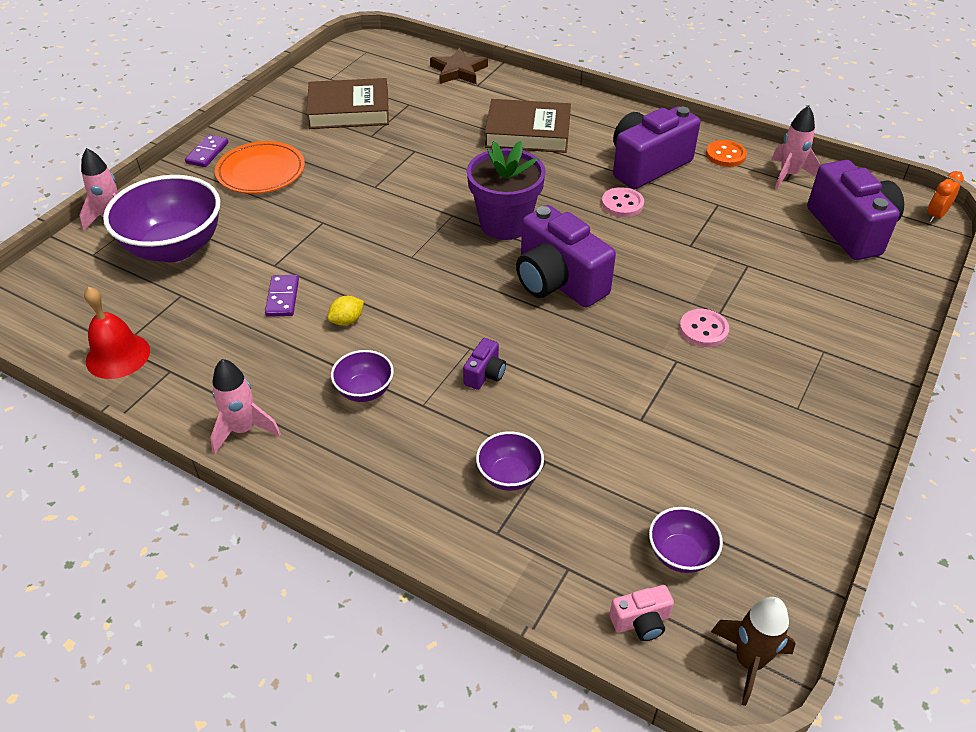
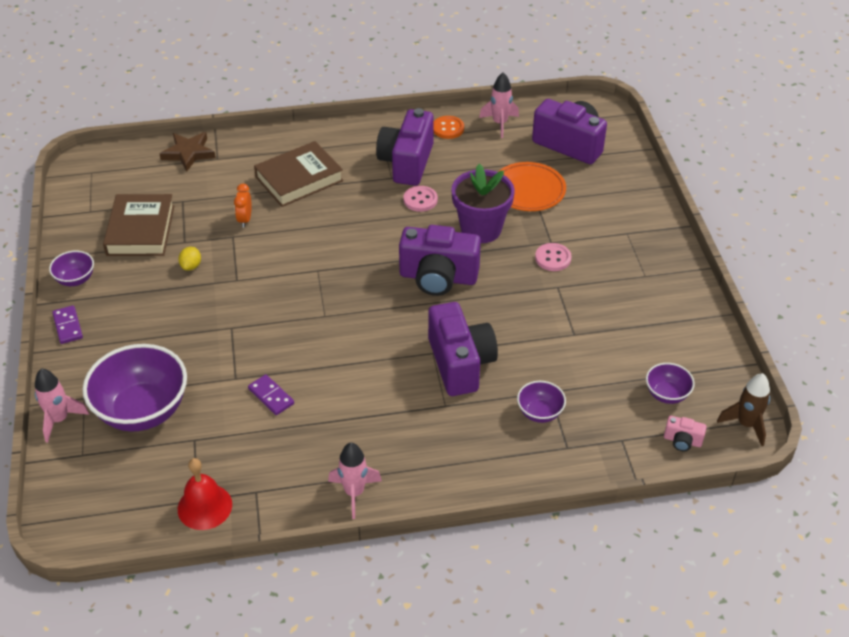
camera: 40 degrees left, 0 degrees up
orange plate [215,141,305,194] -> orange plate moved to [498,162,566,211]
brown book [306,78,389,129] -> brown book turned 45 degrees counterclockwise [103,194,175,256]
yellow lemon [327,296,364,326] -> yellow lemon moved to [178,247,201,271]
purple bowl [331,350,394,402] -> purple bowl moved to [49,251,94,286]
purple camera [463,338,506,390] -> purple camera [428,302,498,396], size x2.31
purple flower pot [467,141,546,240] -> purple flower pot moved to [451,164,515,243]
pink camera [609,585,674,641] -> pink camera turned 75 degrees clockwise [664,416,707,451]
orange clock [927,171,964,222] -> orange clock moved to [234,184,252,228]

